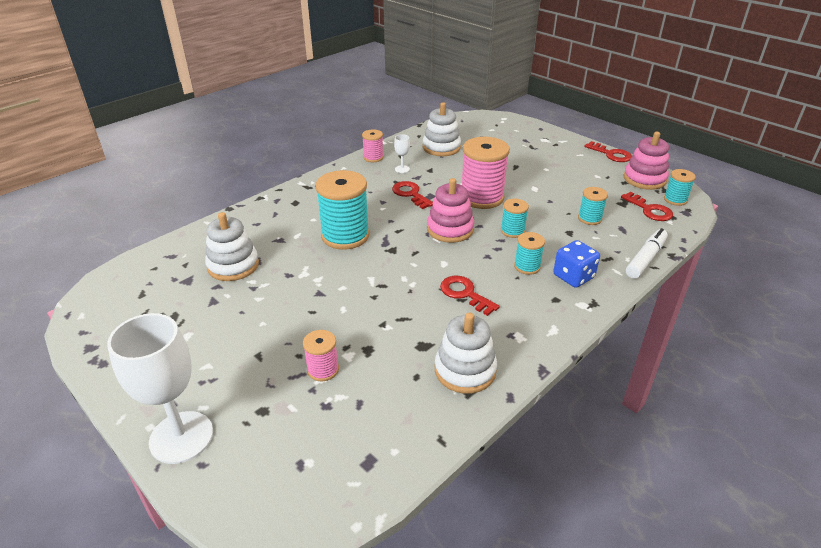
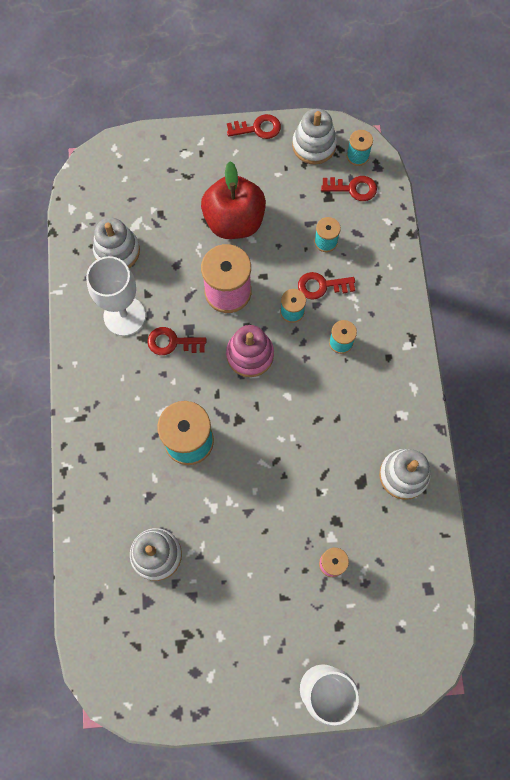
camera: 50 degrees left, 35 degrees up
pink spool [362,129,384,162] -> none
white goblet [394,134,410,173] -> white goblet [86,256,146,336], size x2.41
red key [440,276,500,316] -> red key moved to [298,272,355,300]
blue dice [553,240,600,288] -> none
pink stacking toy [623,132,669,190] -> white stacking toy [292,109,337,165]
white marker [626,228,668,279] -> none
none -> red apple [201,162,266,239]

